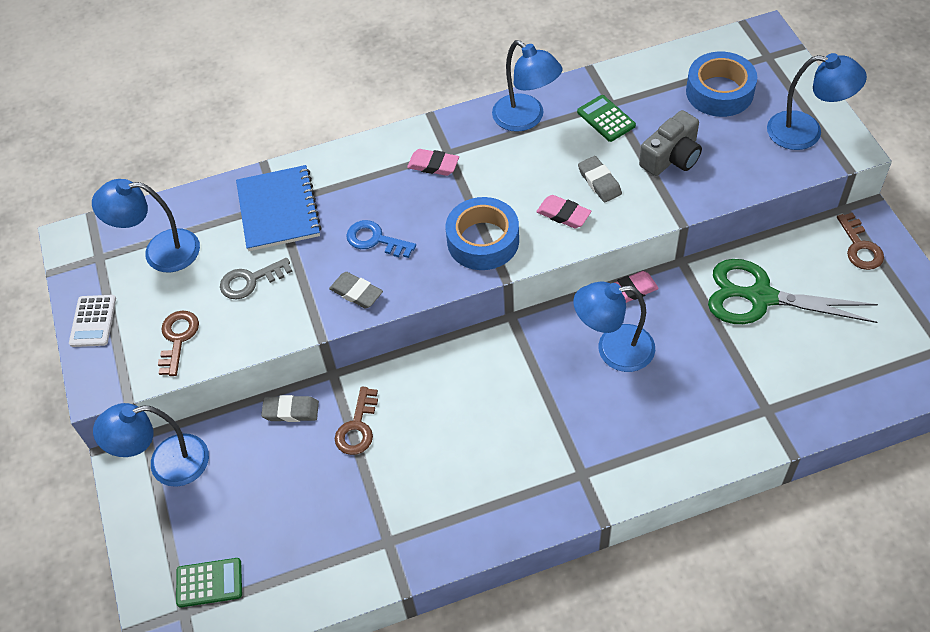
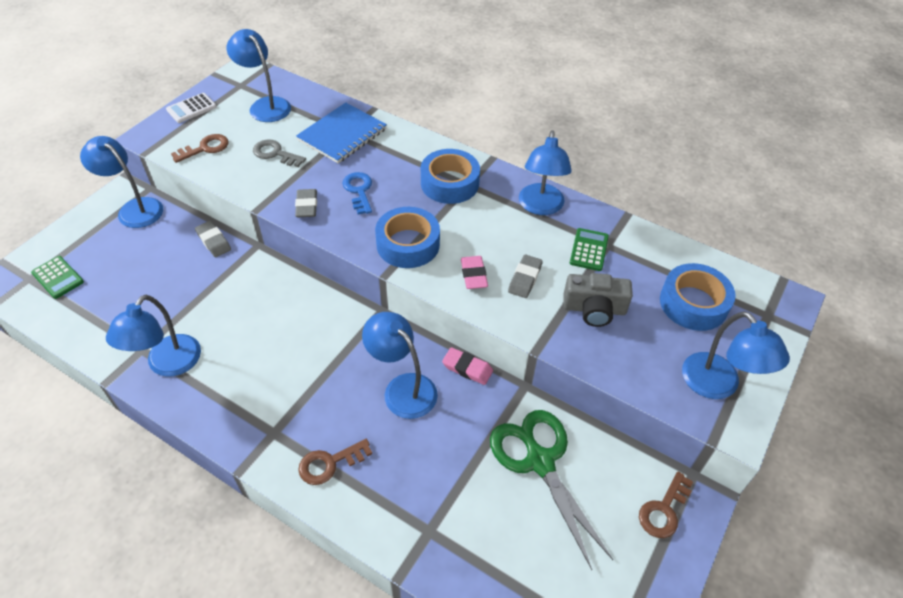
camera: 45 degrees right, 5 degrees down
brown key [335,387,378,455] -> brown key moved to [298,439,372,485]
pink eraser [407,149,459,176] -> blue tape [421,149,480,204]
none -> blue lamp [106,295,201,377]

